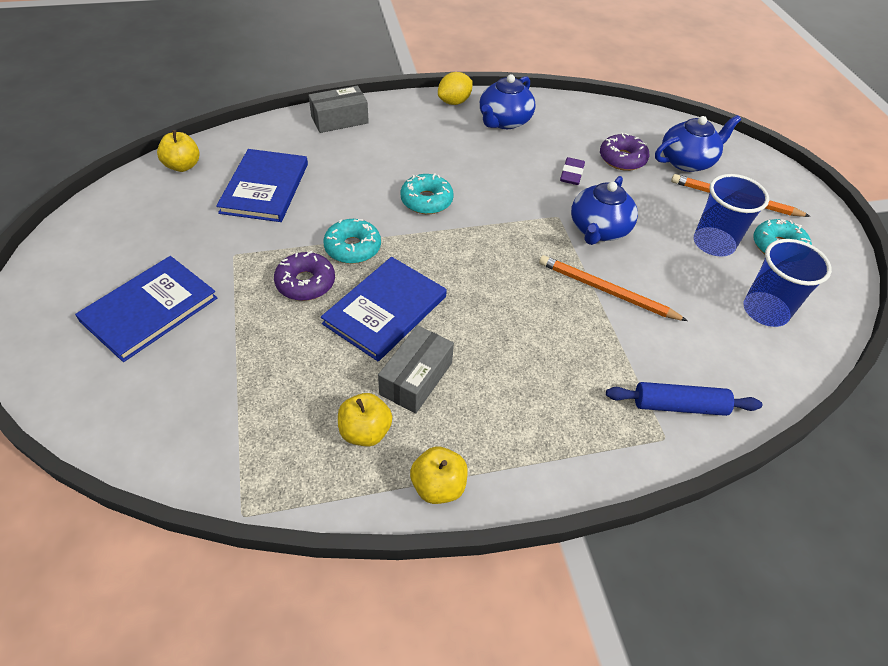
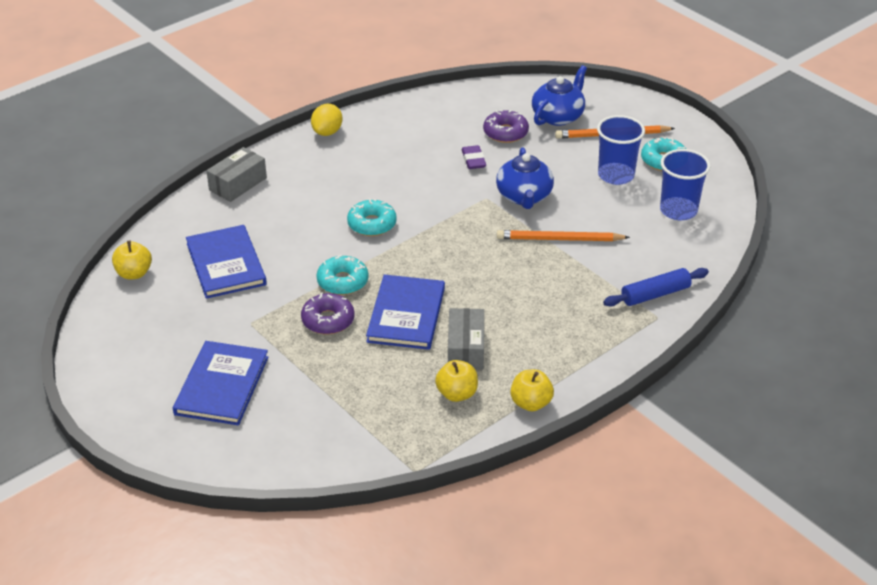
camera: 25 degrees left, 10 degrees down
blue teapot [480,74,535,129] -> none

